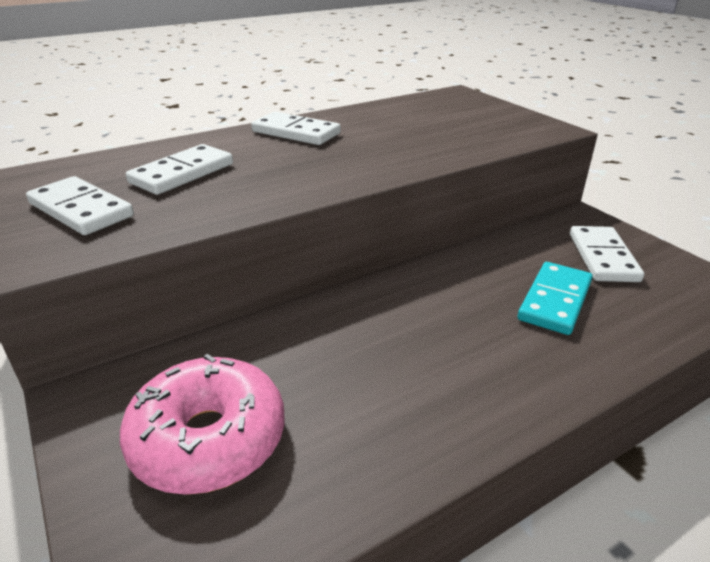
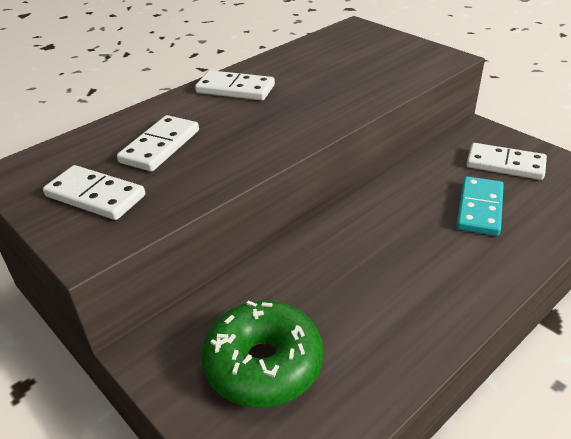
camera: 10 degrees left, 5 degrees up
pink donut [120,354,284,495] -> green donut [202,300,323,408]
white domino [570,226,644,282] -> white domino turned 60 degrees counterclockwise [466,143,547,180]

